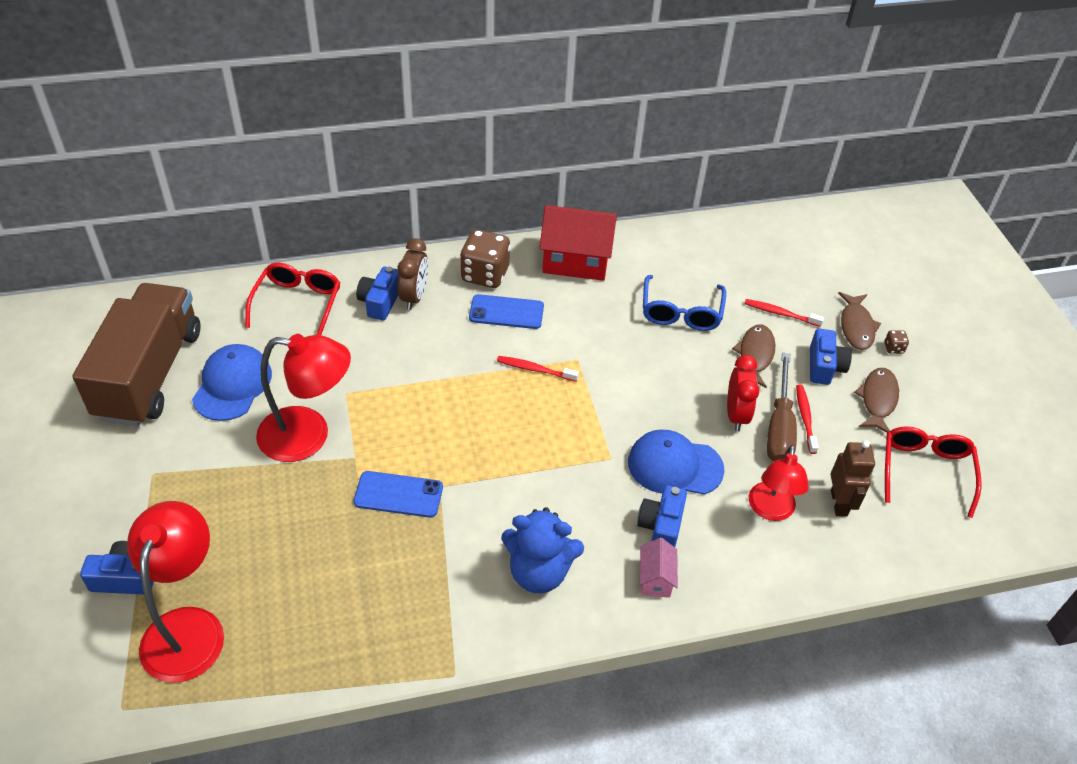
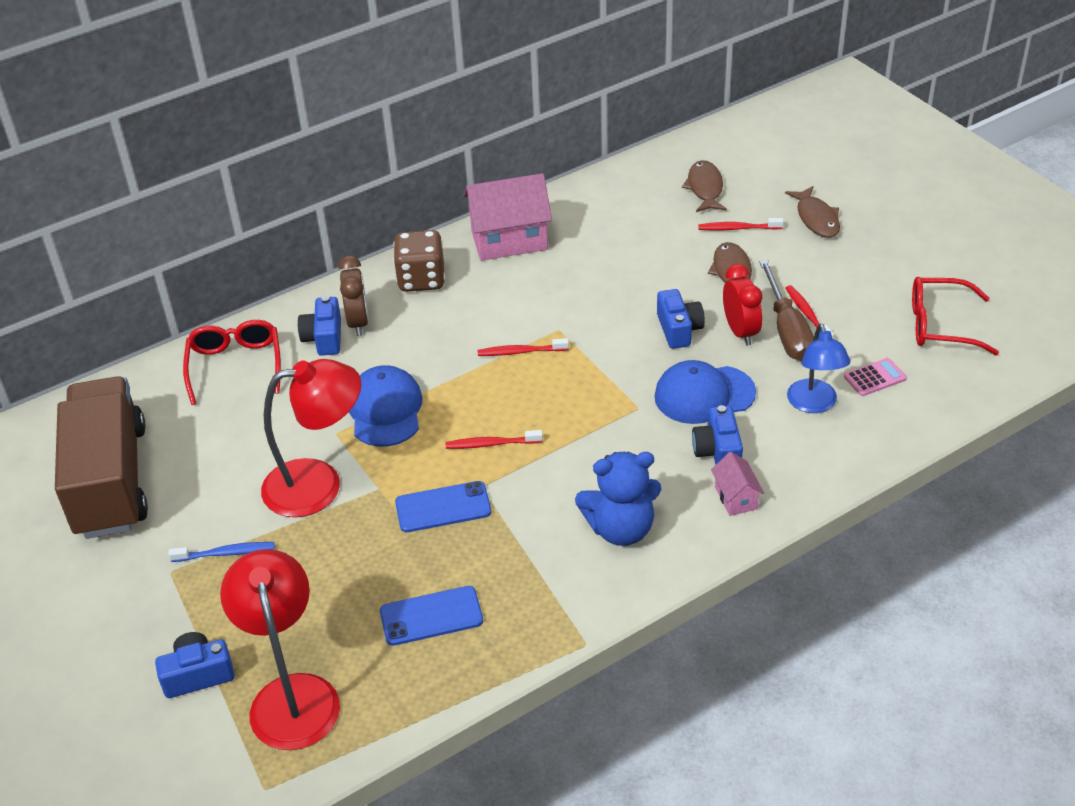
camera: 15 degrees left, 5 degrees down
blue cap [192,344,272,421] -> blue cap moved to [349,365,423,447]
blue phone [469,294,544,329] -> blue phone moved to [380,586,483,646]
red house [539,205,617,281] -> pink house [463,173,552,261]
blue glasses [643,275,726,331] -> none
red lamp [749,445,809,521] -> blue lamp [787,324,850,413]
blue camera [810,328,852,385] -> blue camera moved to [657,289,705,349]
brown robot [831,441,875,517] -> pink calculator [844,358,907,396]
brown fish [854,368,899,433] -> brown fish moved to [682,160,727,212]
brown dice [885,330,909,354] -> none
red glasses [885,426,982,518] -> red glasses turned 75 degrees counterclockwise [912,277,999,355]
none -> blue toothbrush [168,542,275,562]
none -> red toothbrush [445,430,543,449]

